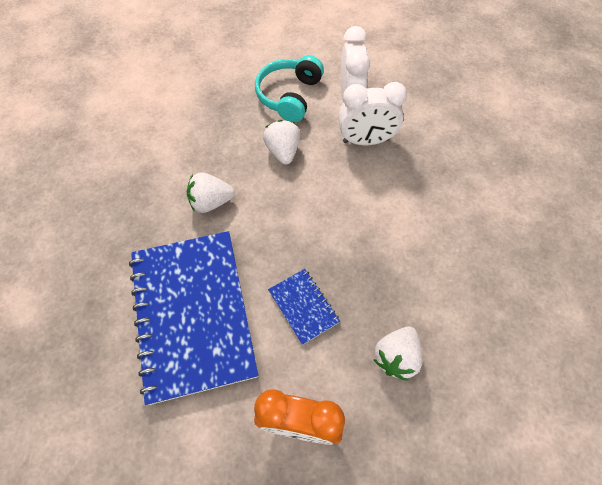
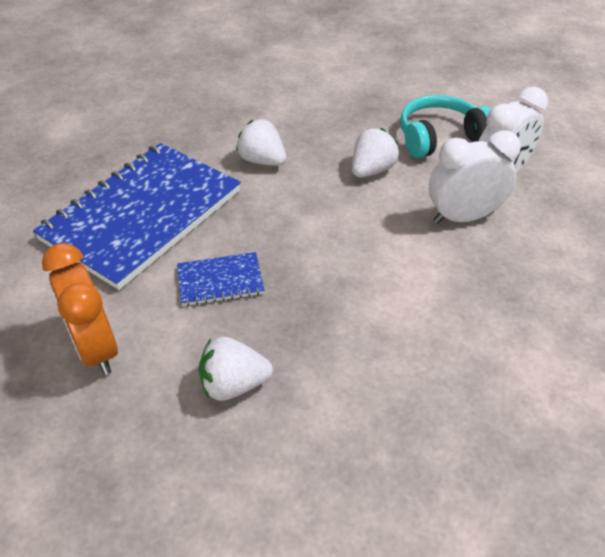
camera: 50 degrees right, 15 degrees down
blue notebook [268,269,340,345] -> blue notebook turned 60 degrees clockwise [177,252,264,306]
white clock [338,82,407,145] -> white clock turned 120 degrees clockwise [429,130,521,223]

